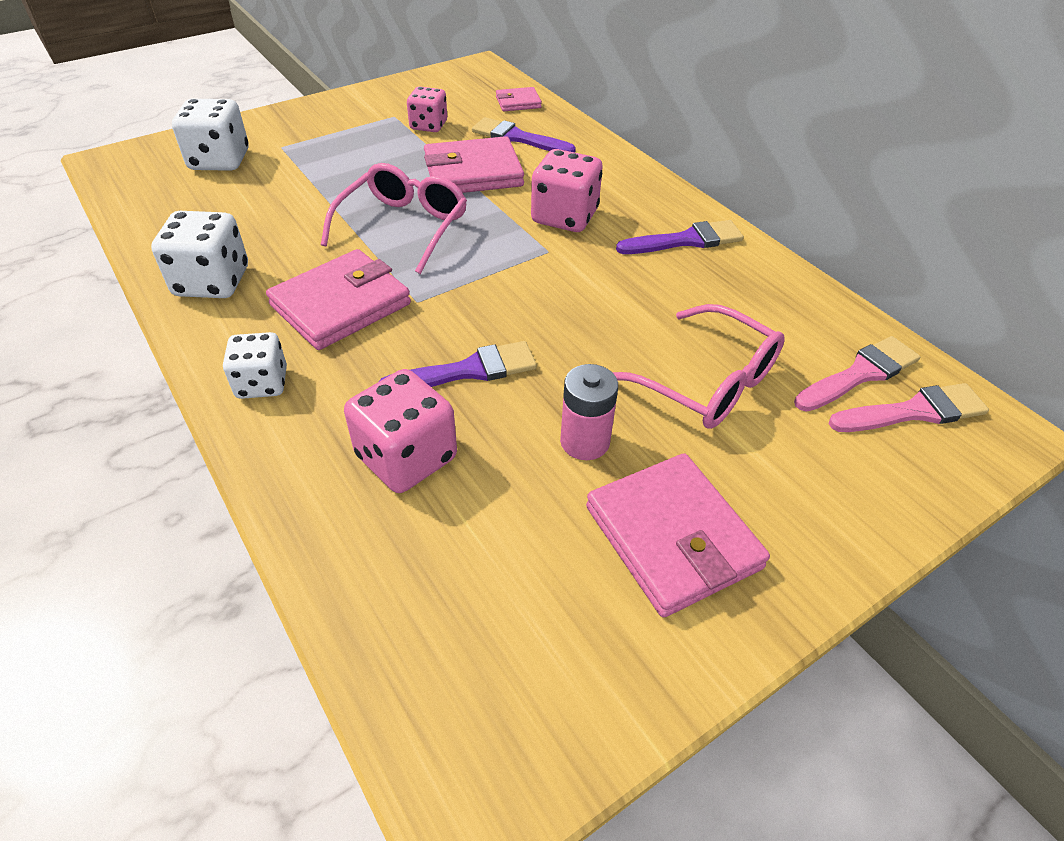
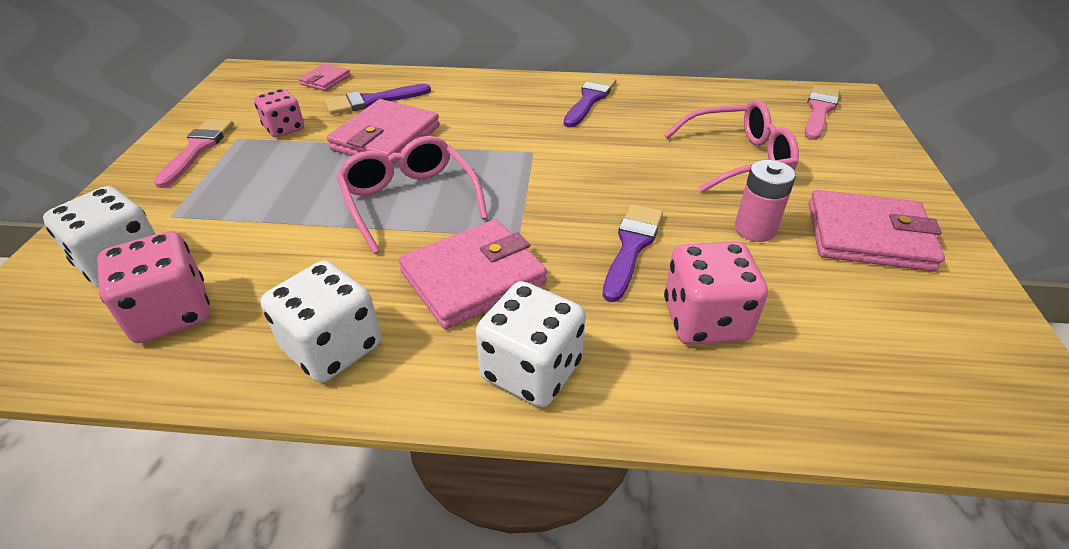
camera: 50 degrees left, 5 degrees down
white dice [223,332,287,399] -> white dice [476,281,586,407], size x1.51
pink wallet [266,249,411,350] -> pink wallet turned 60 degrees clockwise [399,219,547,329]
pink dice [531,149,603,232] -> pink dice moved to [97,231,210,343]
pink brush [794,336,920,412] -> pink brush moved to [154,119,234,188]

